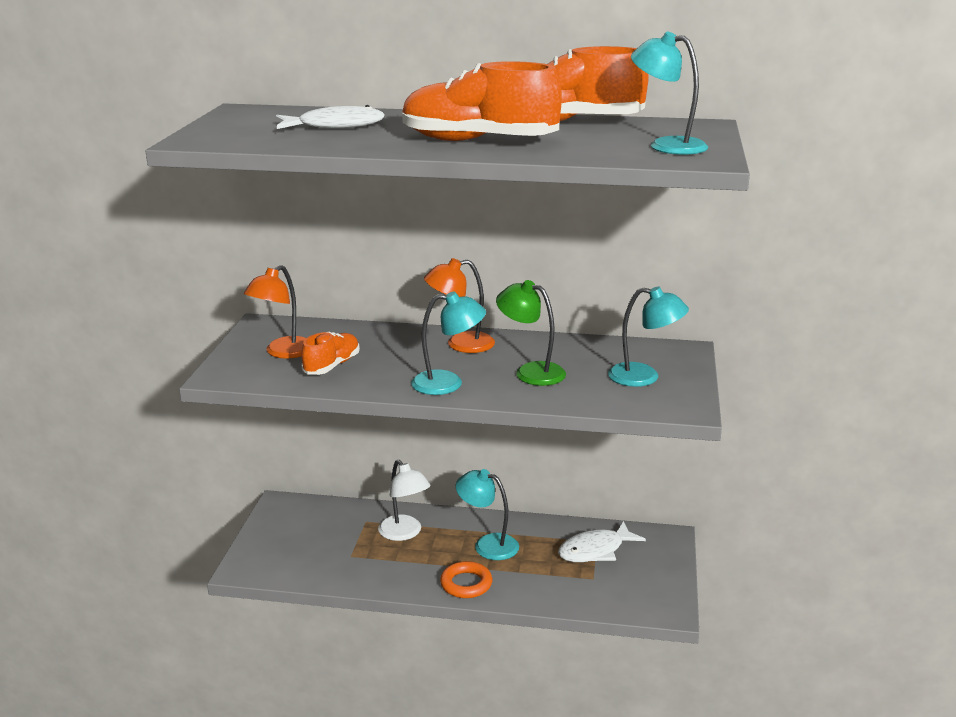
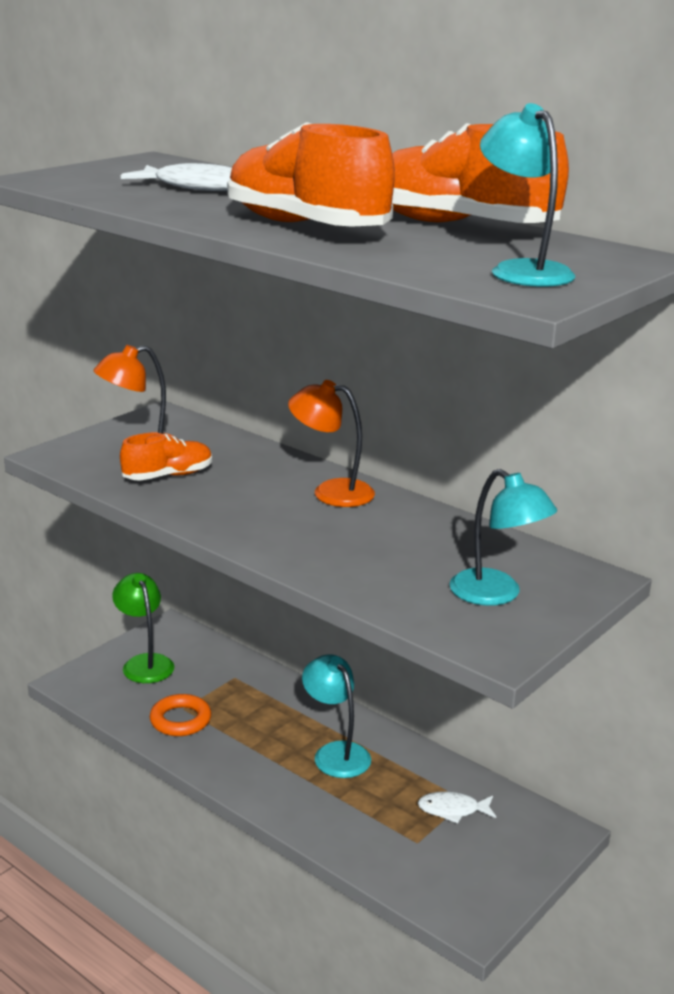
camera: 30 degrees right, 0 degrees up
white lamp [378,460,431,541] -> none
turquoise lamp [411,291,486,395] -> none
orange ring [440,561,492,598] -> orange ring moved to [150,694,211,736]
green lamp [496,280,566,386] -> green lamp moved to [112,573,174,683]
white fish [558,521,646,562] -> white fish [418,791,496,824], size x0.63

